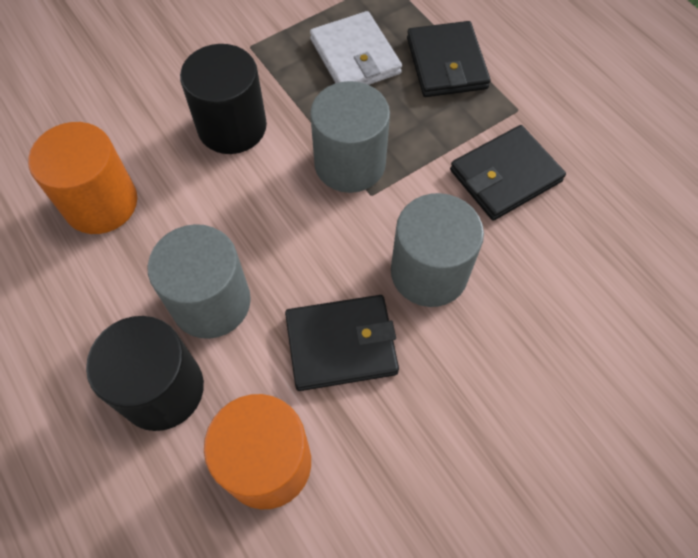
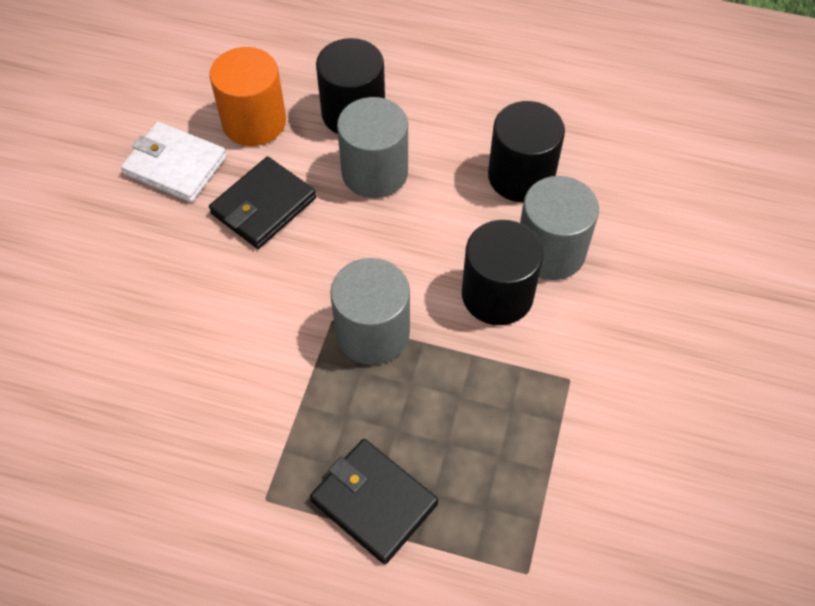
camera: 140 degrees right, 5 degrees down
orange cylinder [28,122,137,234] -> black cylinder [488,101,565,202]
white wallet [310,11,402,85] -> white wallet moved to [121,122,227,202]
grey cylinder [391,193,484,307] -> grey cylinder moved to [520,176,599,280]
black wallet [450,125,566,221] -> none

